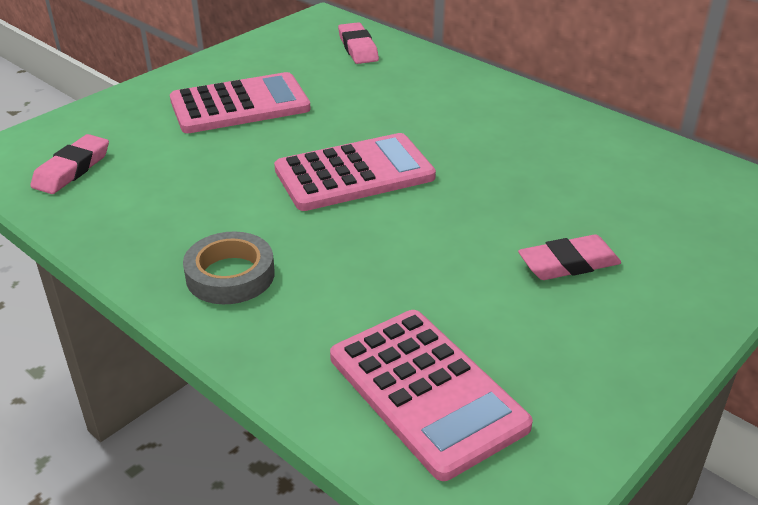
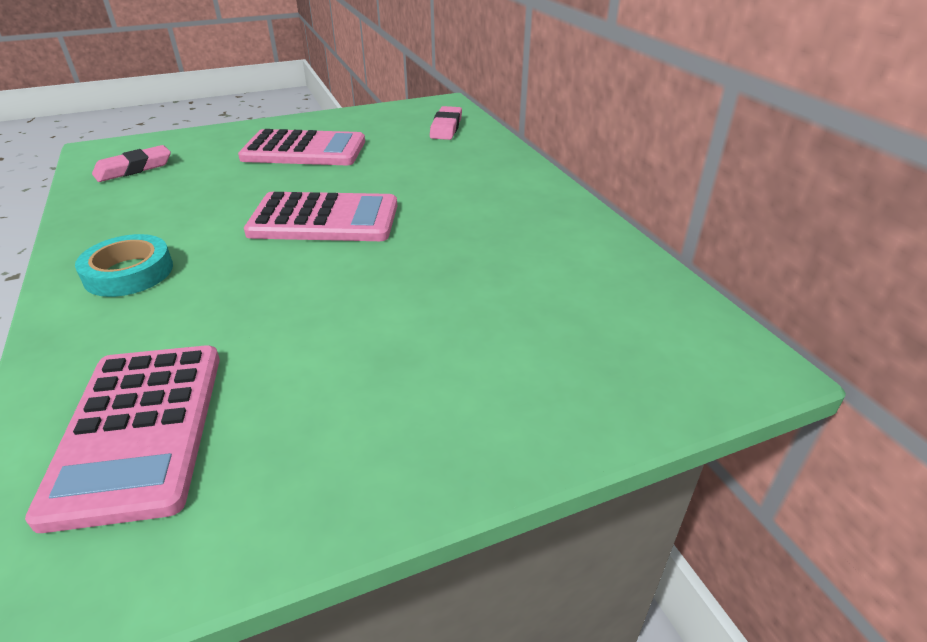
camera: 25 degrees right, 0 degrees up
grey tape [183,232,275,304] -> turquoise tape [75,234,173,297]
pink eraser [518,234,621,280] -> none

